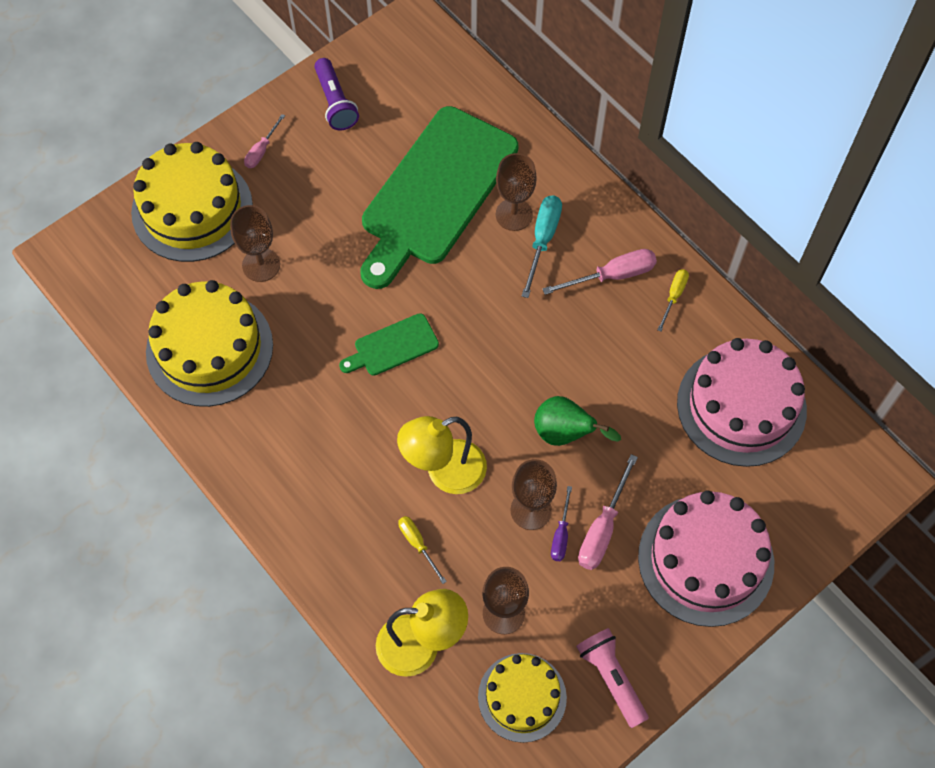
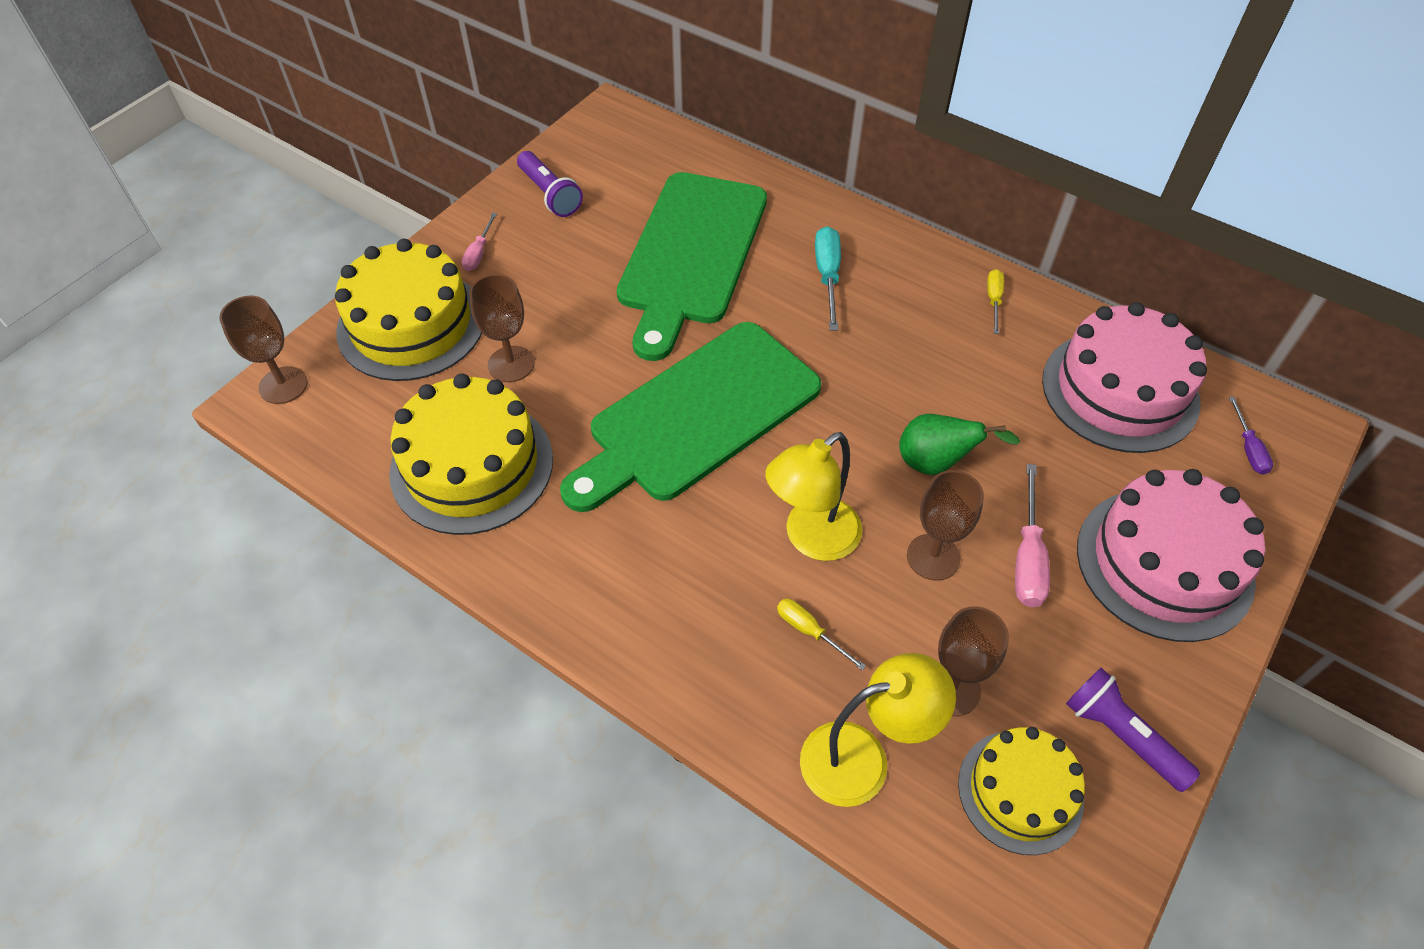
camera: 15 degrees left, 10 degrees down
green cutting board [339,313,439,376] -> green cutting board [560,322,821,512], size x2.30
brown goblet [496,153,537,231] -> brown goblet moved to [219,296,308,404]
pink screwdriver [542,249,657,295] -> none
purple screwdriver [551,486,572,561] -> purple screwdriver moved to [1229,397,1273,475]
pink flashlight [576,628,649,728] -> purple flashlight [1066,668,1200,792]

